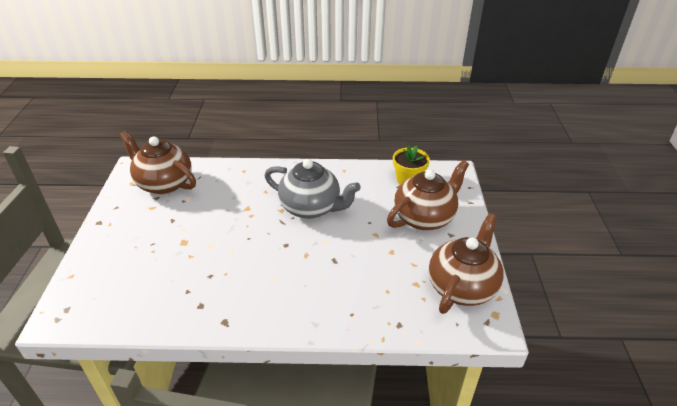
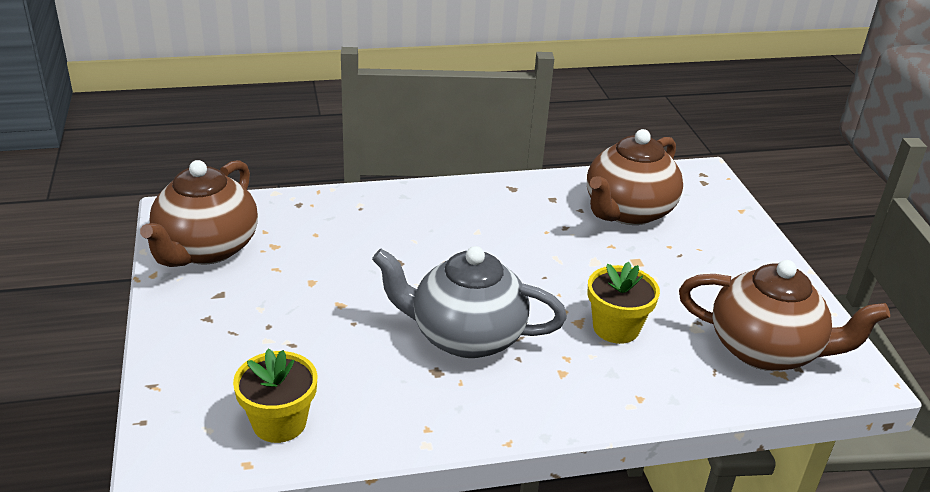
camera: 165 degrees right, 5 degrees down
brown teapot [387,160,469,230] -> brown teapot moved to [587,129,683,225]
none -> yellow flower pot [588,262,660,344]

